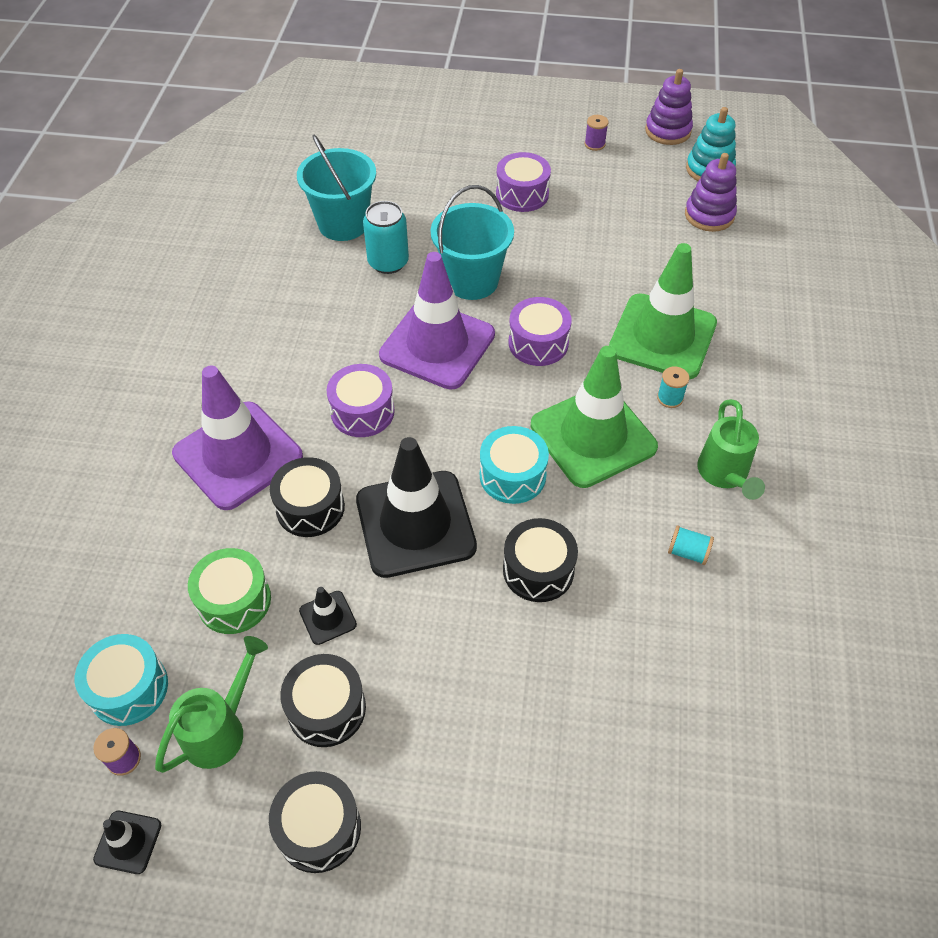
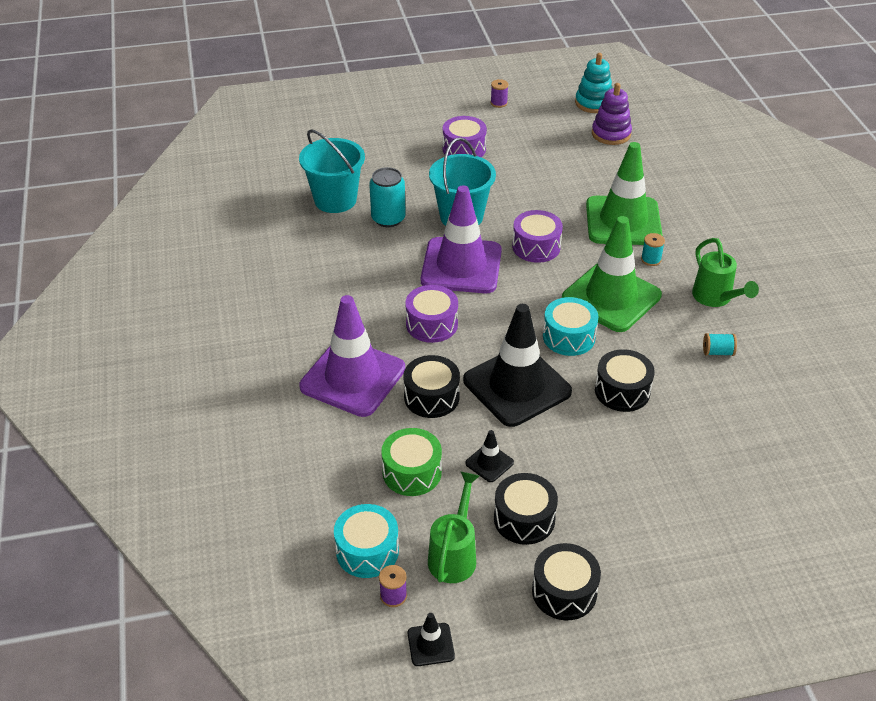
camera: 20 degrees left, 10 degrees down
purple stacking toy [645,69,693,145] -> none

